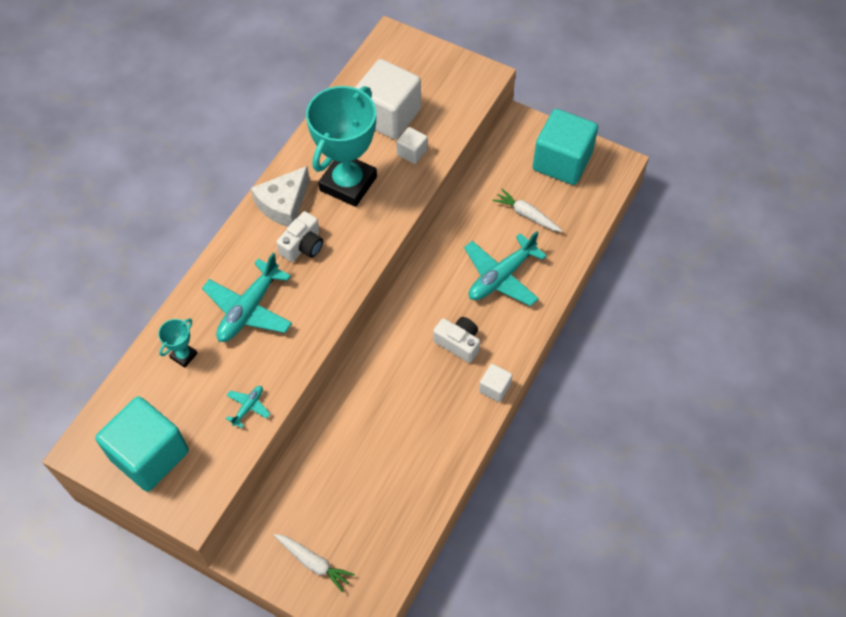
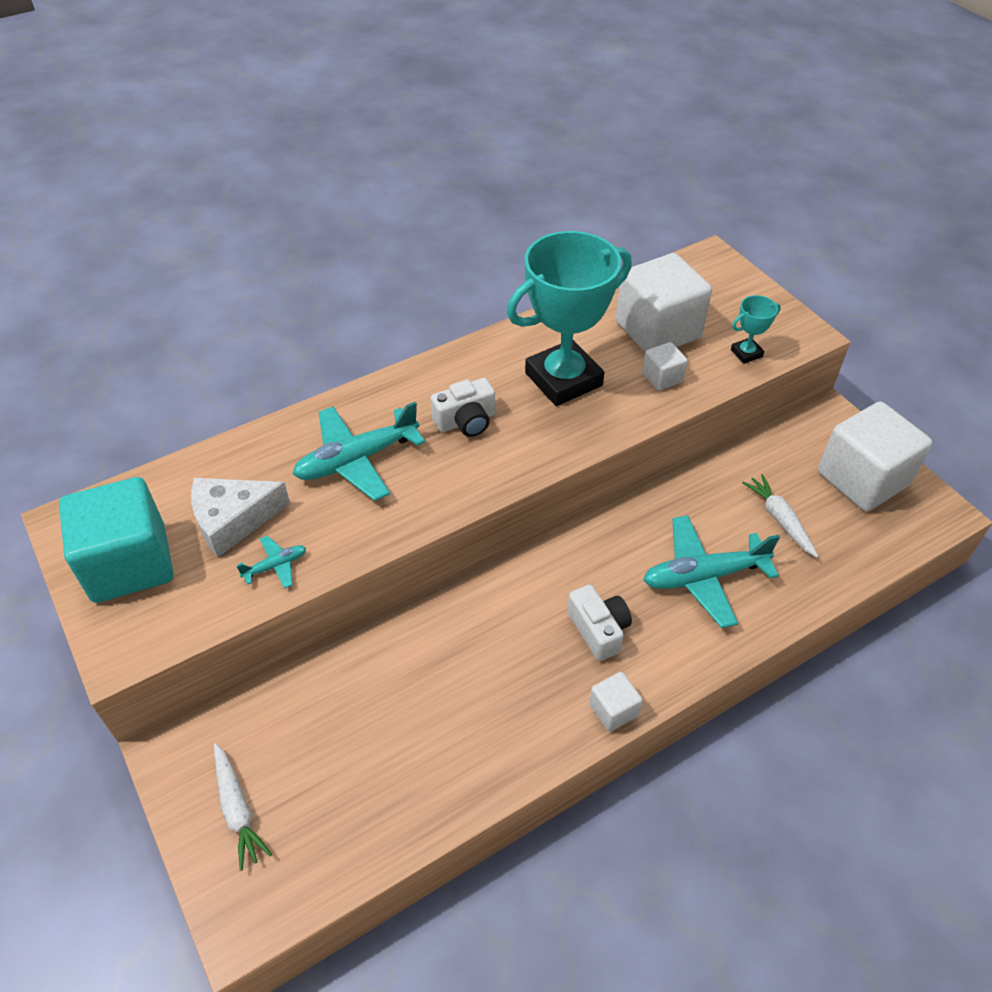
camera: 30 degrees right, 10 degrees down
turquoise trophy [158,319,198,368] -> turquoise trophy moved to [731,295,781,364]
white cheese [251,166,310,227] -> white cheese moved to [191,478,290,557]
turquoise cube [533,109,598,185] -> white cube [818,402,932,511]

